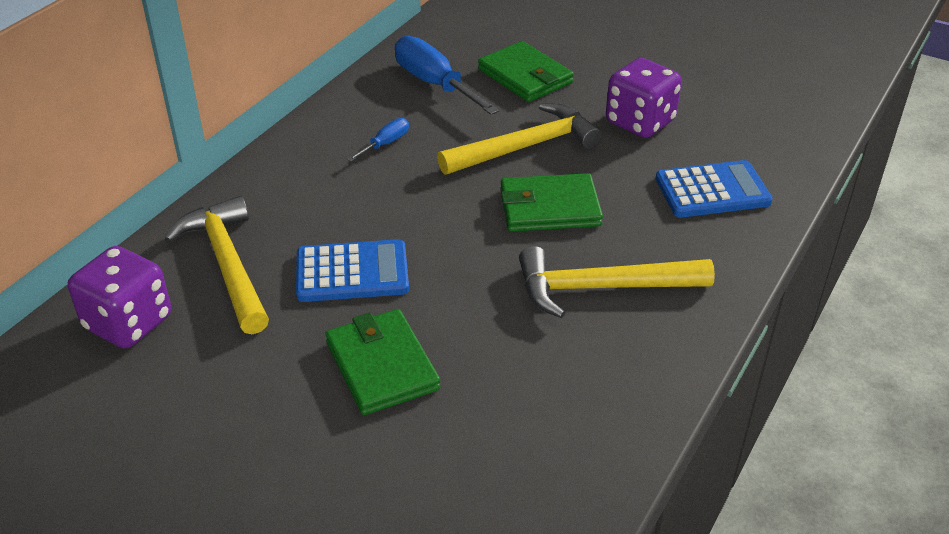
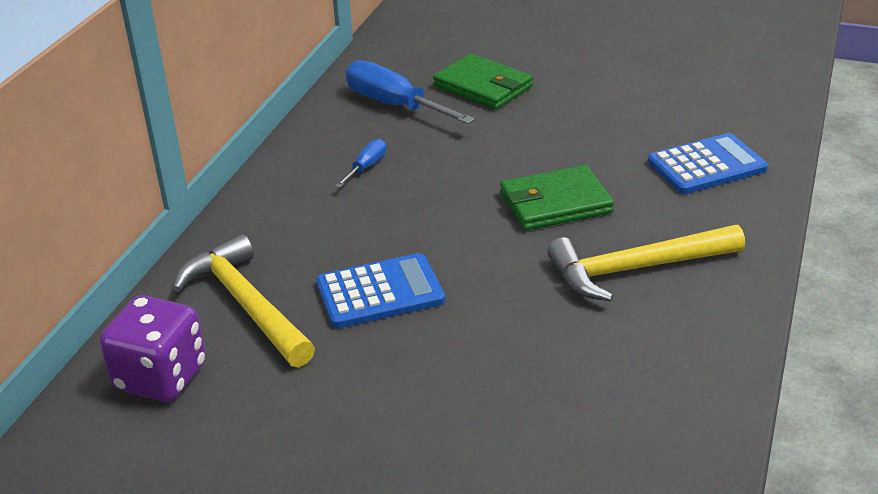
camera: 10 degrees left, 5 degrees down
green wallet [325,309,440,415] -> none
yellow hammer [437,103,602,175] -> none
purple dice [606,58,682,138] -> none

